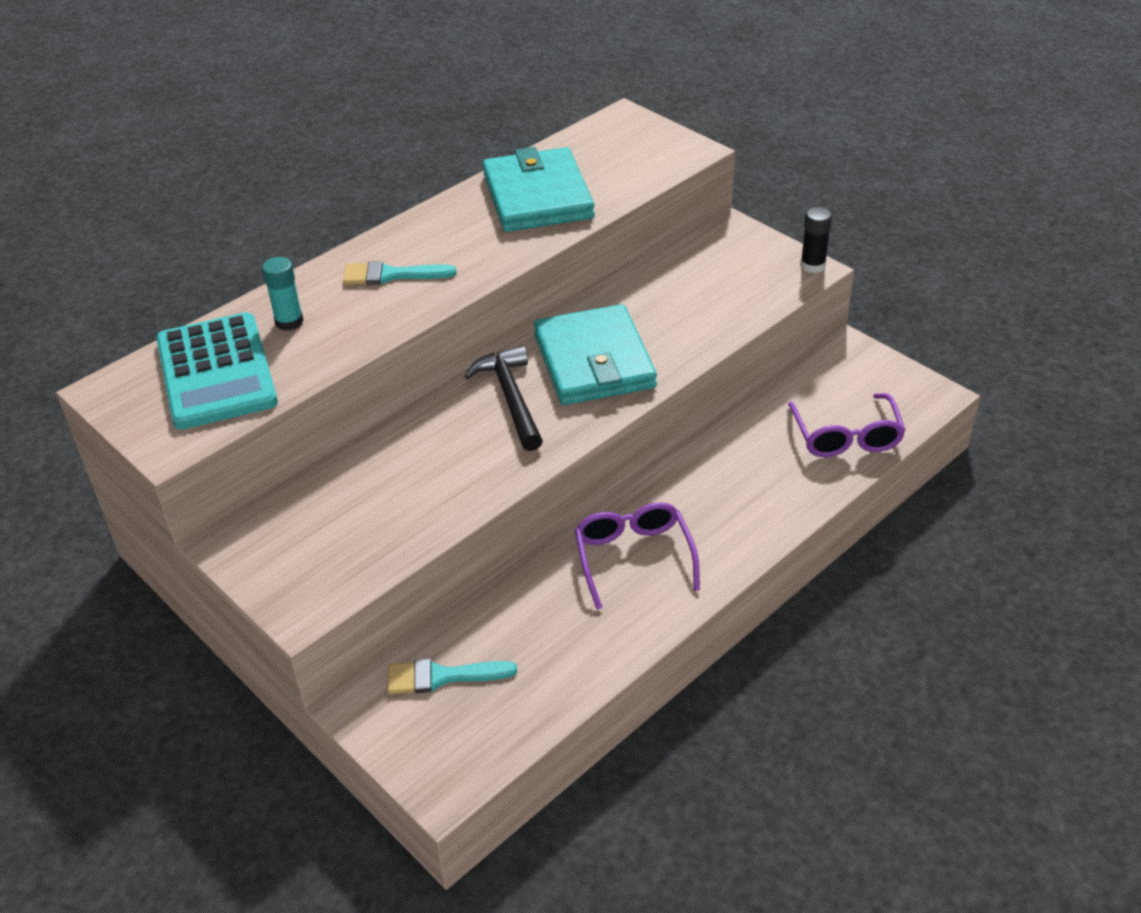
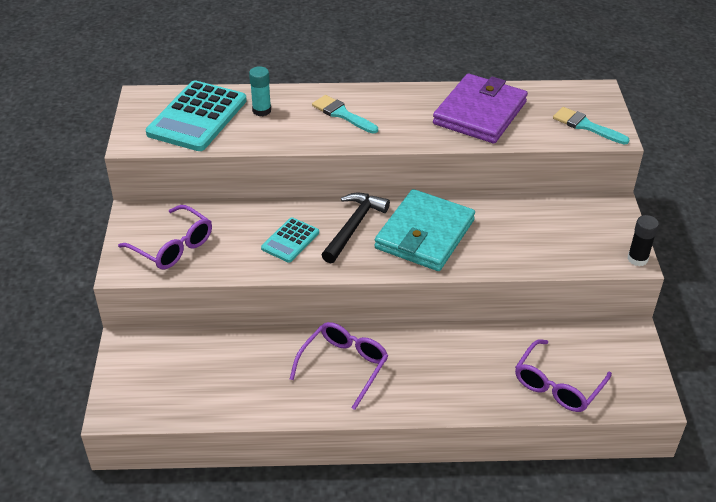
camera: 40 degrees right, 0 degrees up
turquoise brush [388,659,517,694] -> turquoise brush moved to [553,107,629,145]
turquoise wallet [483,147,595,232] -> purple wallet [433,74,528,143]
none -> purple glasses [118,205,212,270]
none -> turquoise calculator [261,217,319,263]

